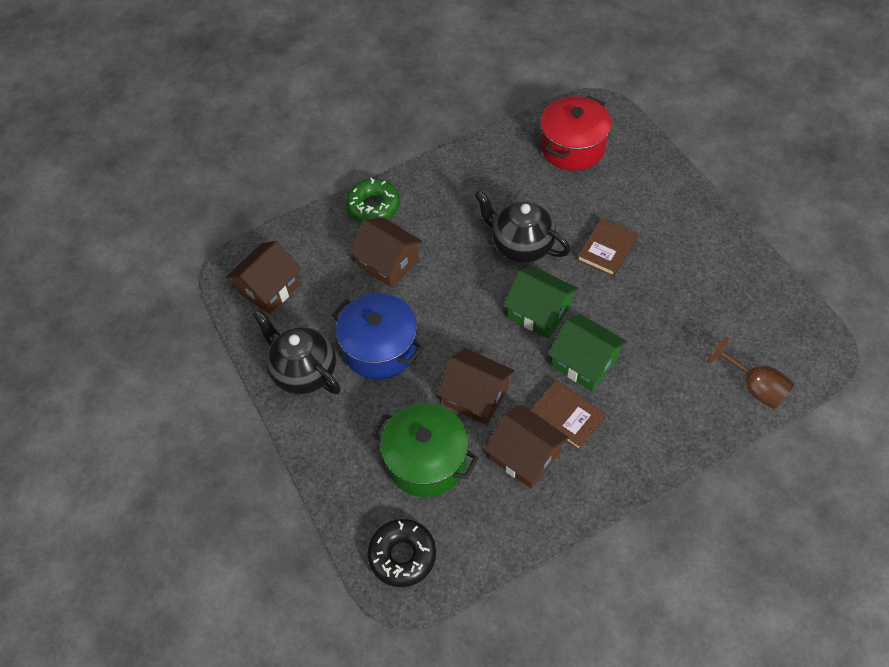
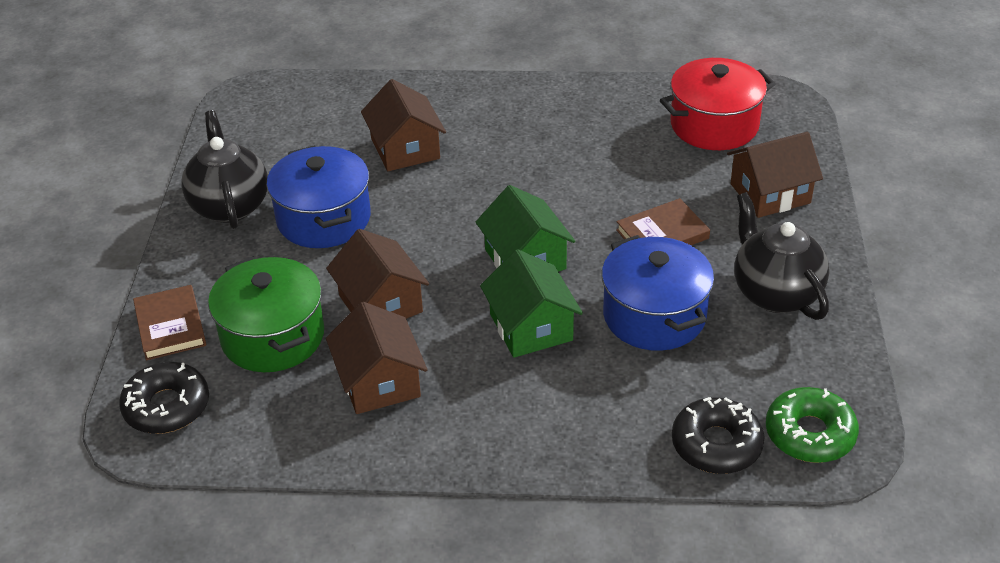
camera: 30 degrees right, 15 degrees down
brown house [226,241,302,314] -> brown house moved to [727,132,823,218]
green donut [346,178,400,223] -> green donut moved to [766,387,859,463]
black teapot [475,190,570,263] -> black teapot moved to [734,192,829,320]
brown book [530,381,606,450] -> brown book moved to [133,285,206,360]
brown goblet [707,337,795,410] -> black donut [672,397,765,474]
none -> blue pot [602,235,714,351]

